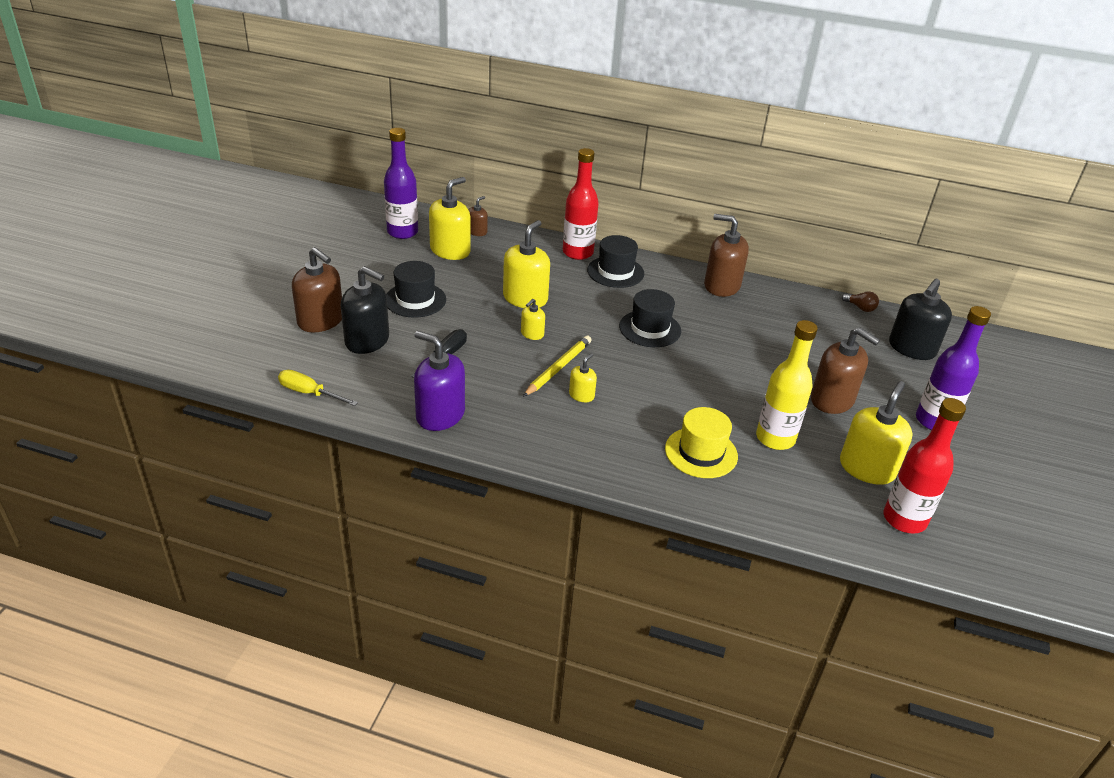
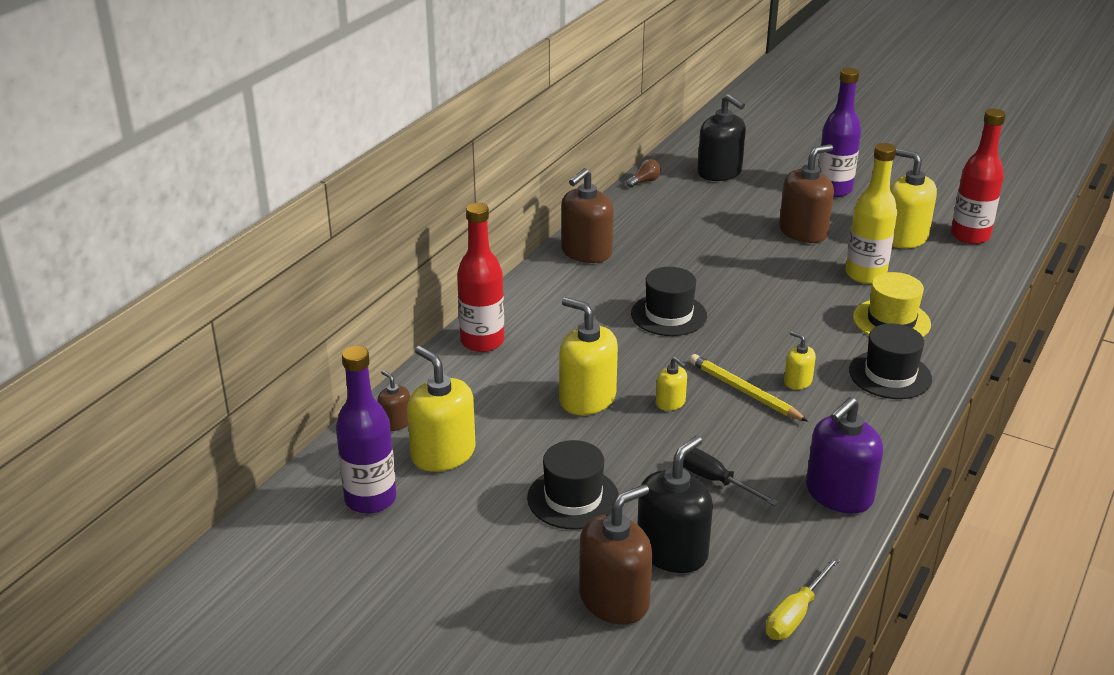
camera: 75 degrees left, 5 degrees down
black hat [587,235,644,288] -> black hat moved to [849,323,932,399]

